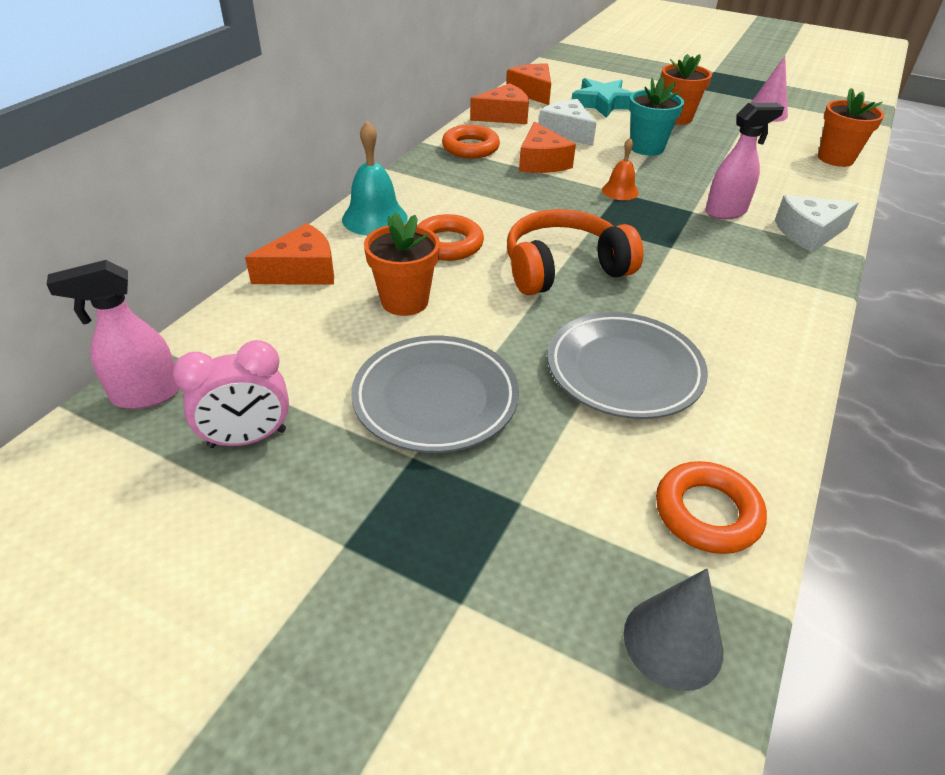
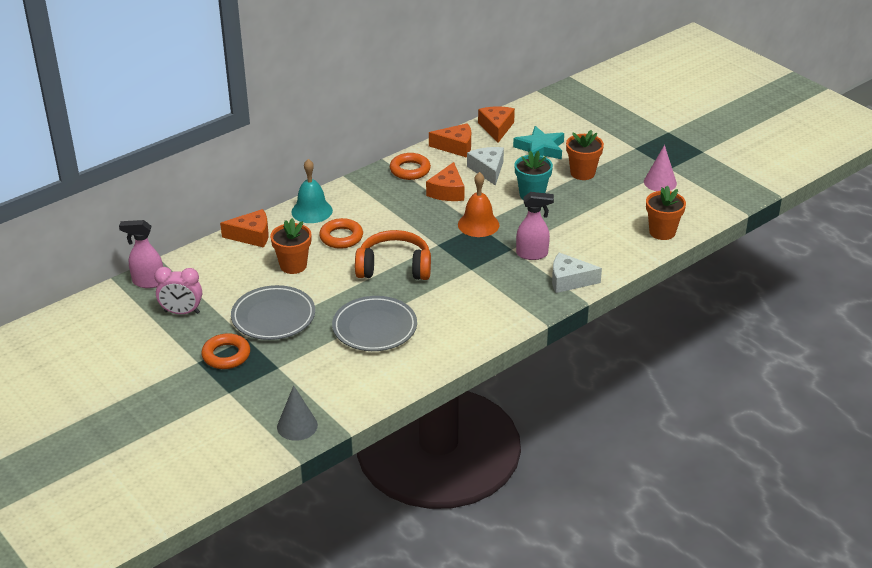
camera: 25 degrees right, 5 degrees down
orange bell [602,138,639,200] -> orange bell [458,172,499,237], size x1.66
orange ring [656,461,767,554] -> orange ring moved to [201,333,250,369]

